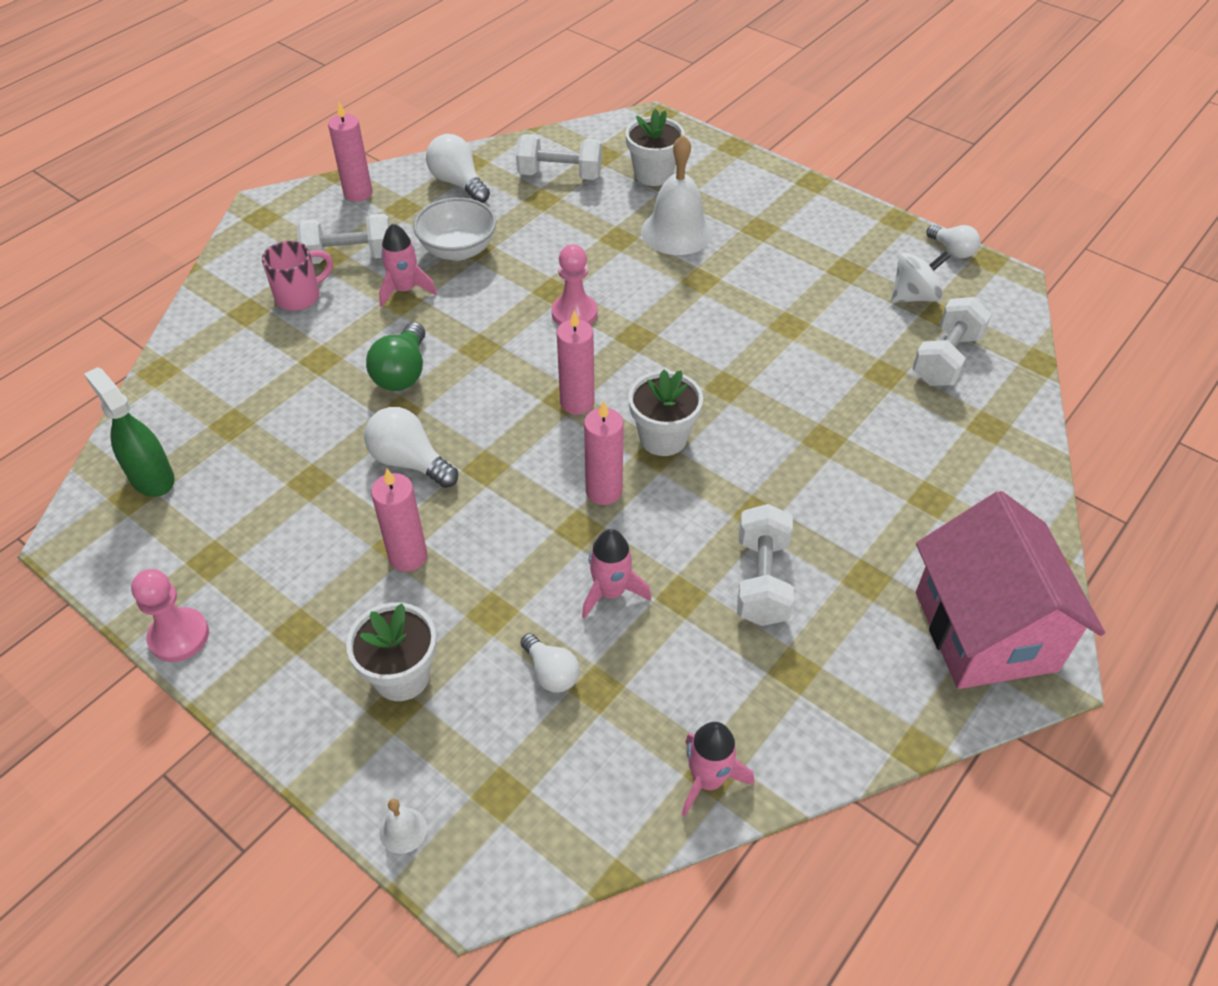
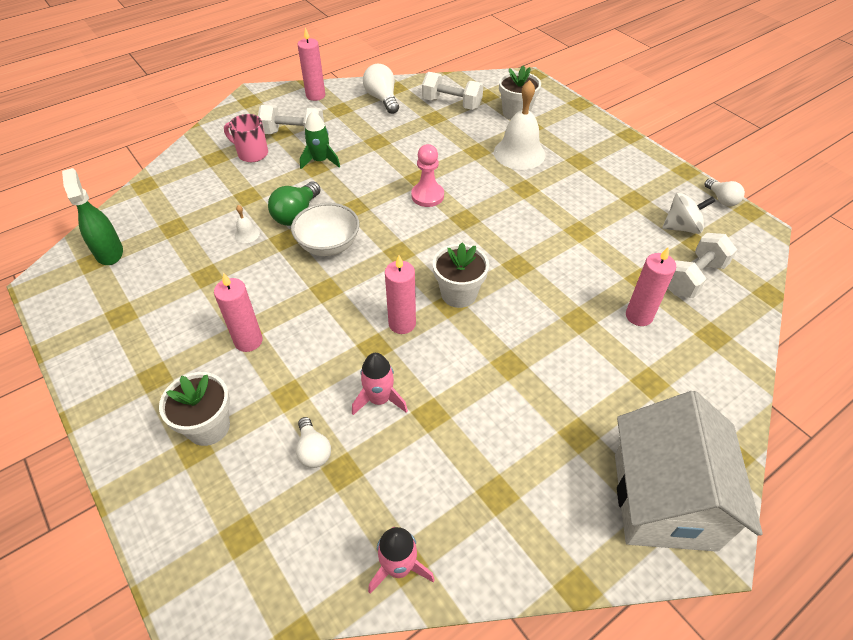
camera: 15 degrees right, 0 degrees up
pink pawn [131,569,209,662] -> none
pink mug [262,241,333,311] -> pink mug turned 135 degrees counterclockwise [224,114,268,162]
white light bulb [364,407,458,488] -> none
pink rocket [379,223,437,307] -> green rocket [300,111,340,169]
white bell [380,799,427,854] -> white bell moved to [235,205,260,243]
white bowl [413,198,496,261] -> white bowl moved to [291,203,360,256]
pink candle [557,310,595,415] -> pink candle moved to [626,247,676,326]
white dumbbell [737,504,794,626] -> none
pink house [916,491,1105,689] -> white house [615,391,763,552]

